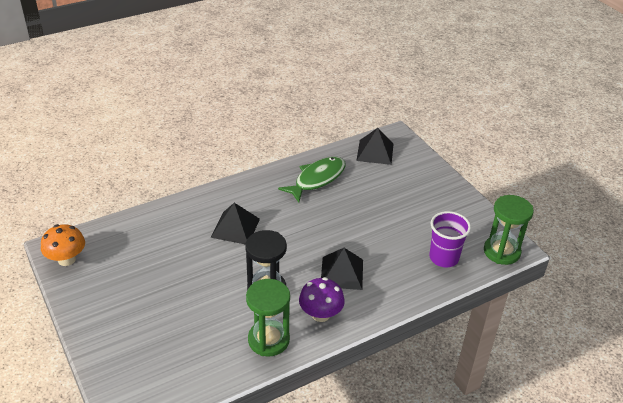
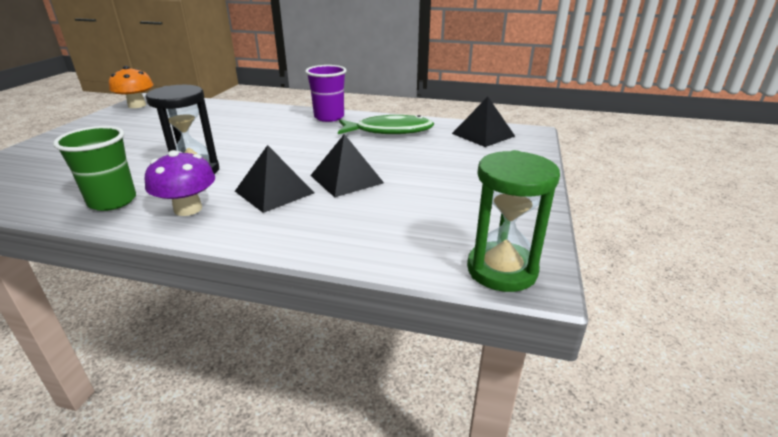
camera: 45 degrees right, 10 degrees down
black pyramid [211,203,260,244] -> black pyramid moved to [310,134,384,197]
green hourglass [246,279,290,357] -> green cup [53,126,136,211]
purple cup [429,211,471,267] -> purple cup moved to [305,65,347,122]

